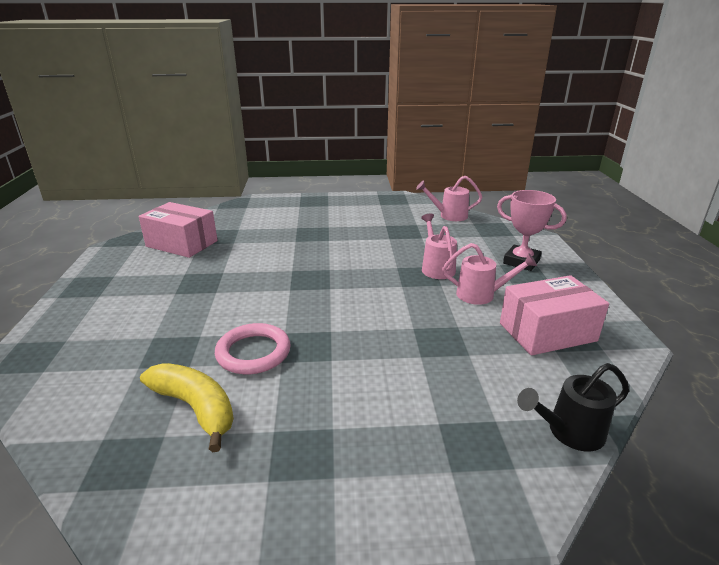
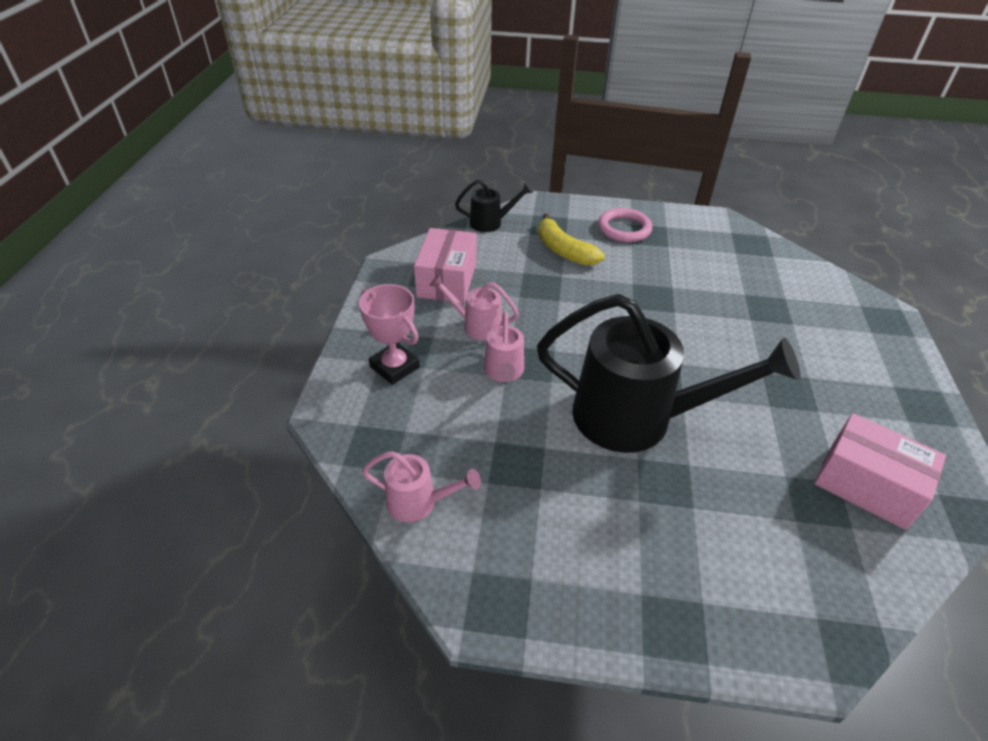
camera: 170 degrees left, 15 degrees up
yellow banana [140,363,234,452] -> yellow banana moved to [538,213,605,266]
pink ring [215,323,291,374] -> pink ring moved to [598,208,652,242]
pink box [500,275,609,355] -> pink box turned 75 degrees counterclockwise [414,228,476,303]
none -> black watering can [537,294,800,453]

